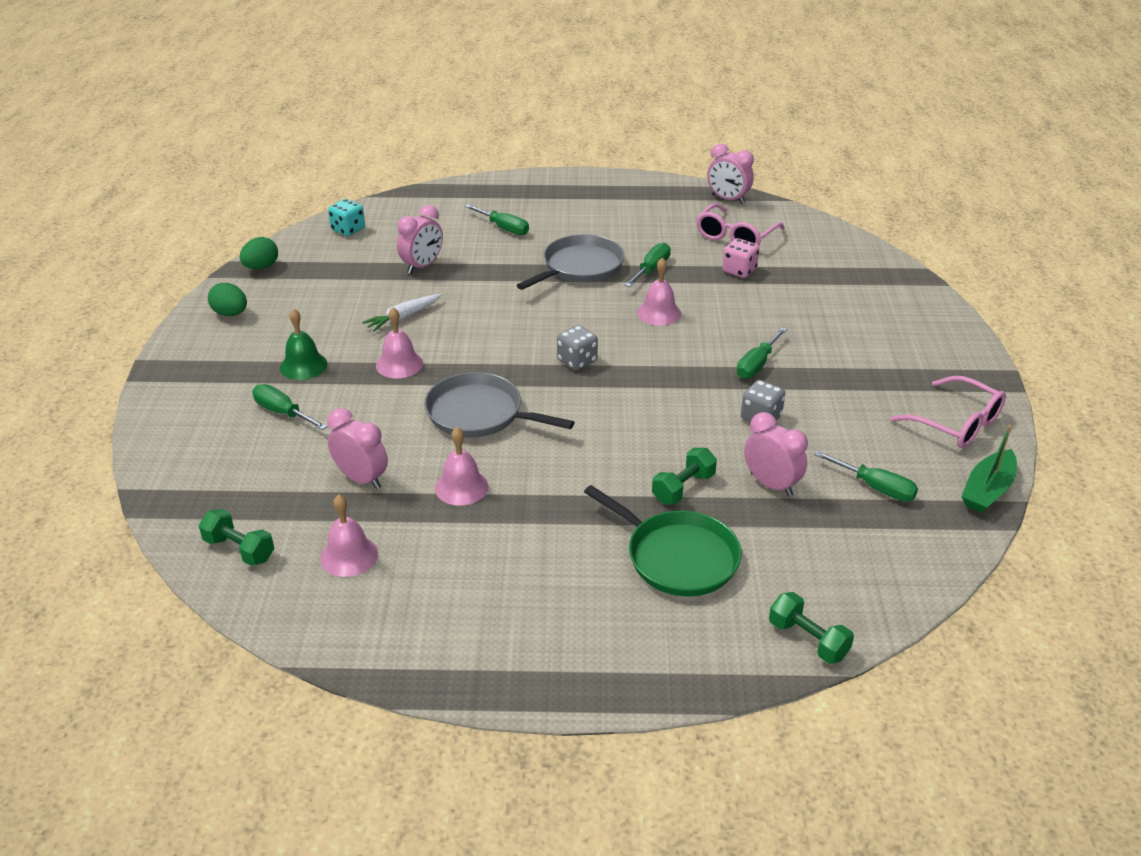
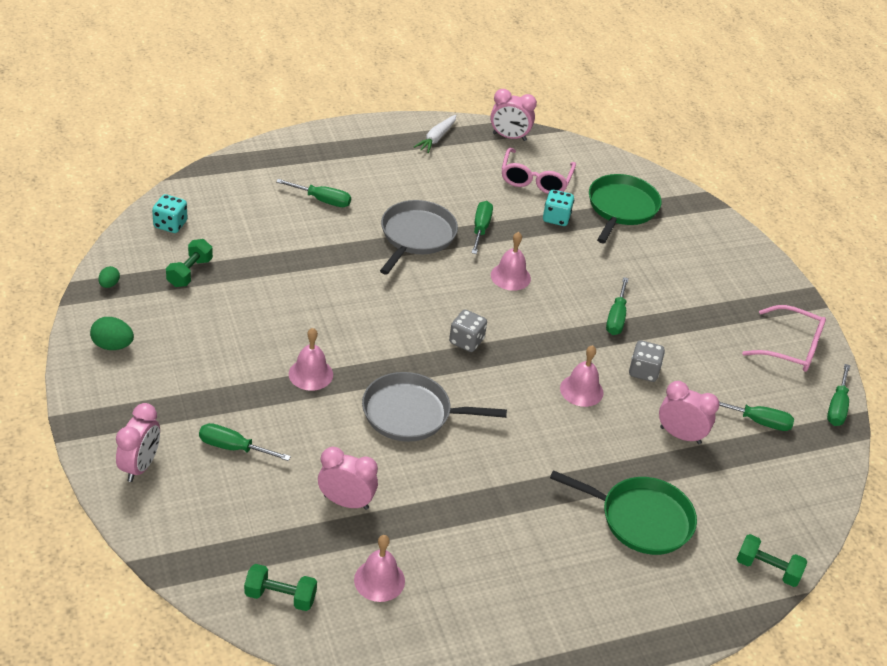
camera: 25 degrees left, 5 degrees up
green egg [240,237,278,270] -> green egg [98,266,120,288], size x0.61
green bell [280,308,327,380] -> none
white carrot [362,294,441,332] -> white carrot moved to [414,115,456,153]
pink clock [397,205,443,274] -> pink clock moved to [116,403,160,482]
pink bell [435,427,489,506] -> pink bell moved to [560,345,604,407]
green dumbbell [652,448,717,504] -> green dumbbell moved to [166,239,213,287]
pink dice [722,238,759,278] -> turquoise dice [543,190,574,226]
green boat [961,425,1017,513] -> green screwdriver [827,364,850,426]
none -> green pan [589,174,661,243]

